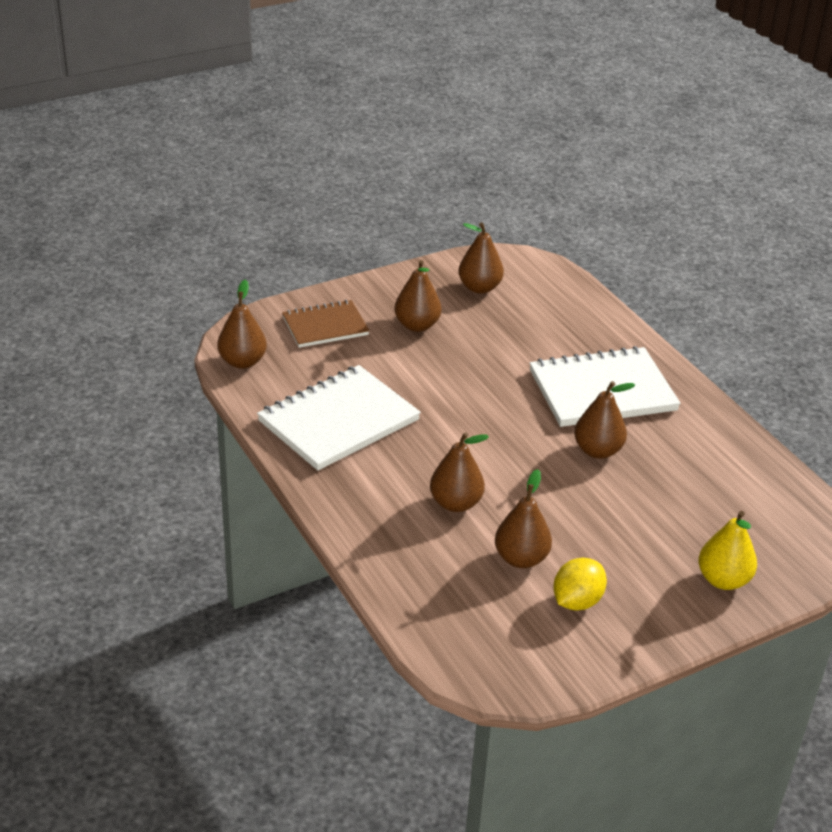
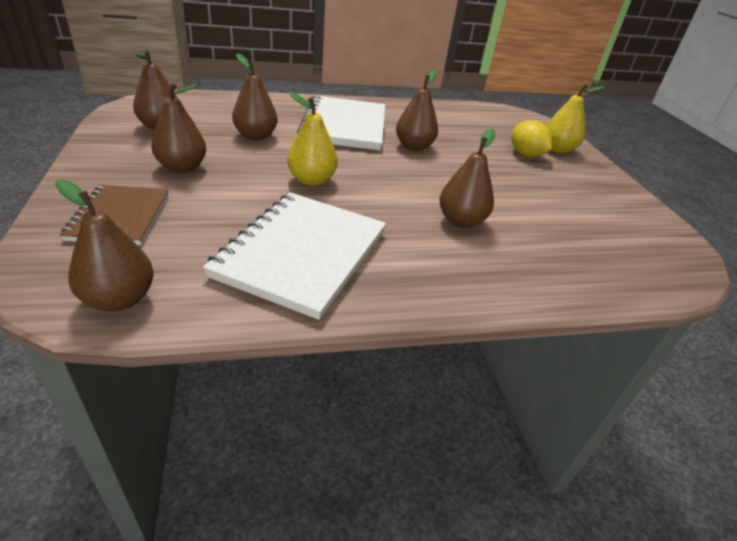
camera: 75 degrees left, 0 degrees up
white notebook [257,365,421,471] -> white notebook turned 45 degrees clockwise [203,192,386,320]
brown pear [495,469,552,568] -> brown pear moved to [232,53,278,140]
yellow lemon [553,558,607,611] -> yellow lemon moved to [512,120,552,157]
none -> yellow pear [287,92,338,186]

